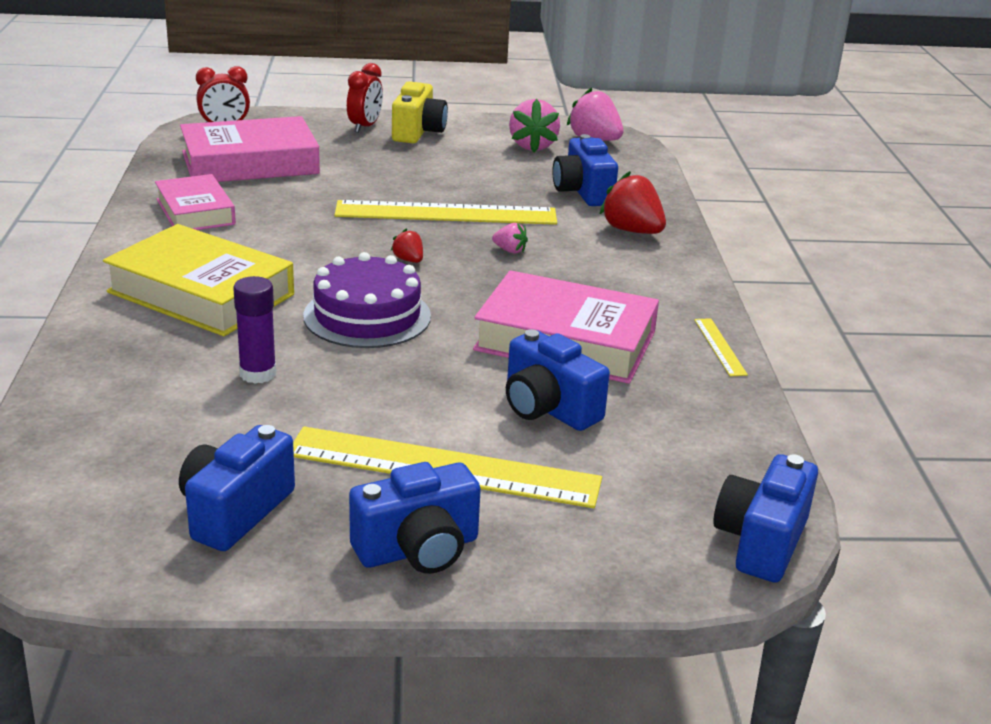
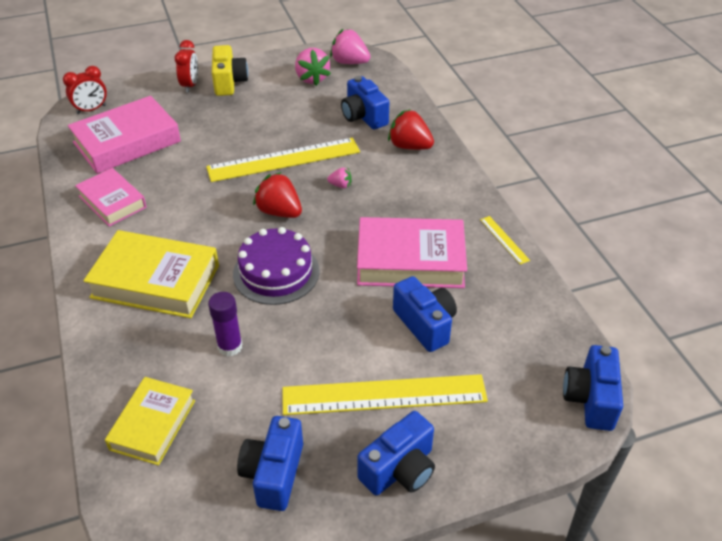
camera: 15 degrees left, 15 degrees up
red strawberry [391,229,423,263] -> red strawberry [253,172,302,218], size x1.98
blue camera [506,329,610,431] -> blue camera turned 150 degrees counterclockwise [393,276,457,352]
none -> yellow book [105,377,195,465]

